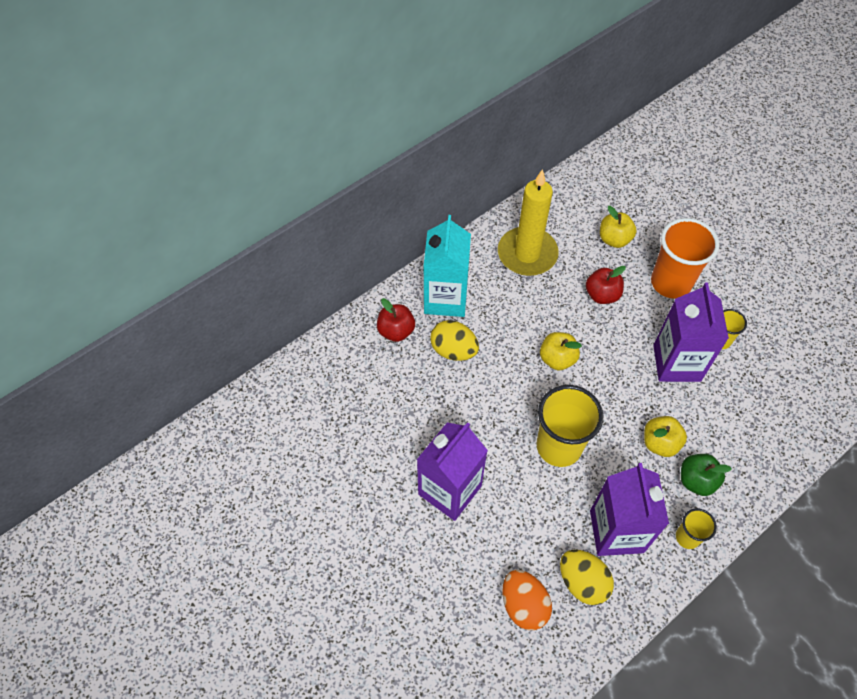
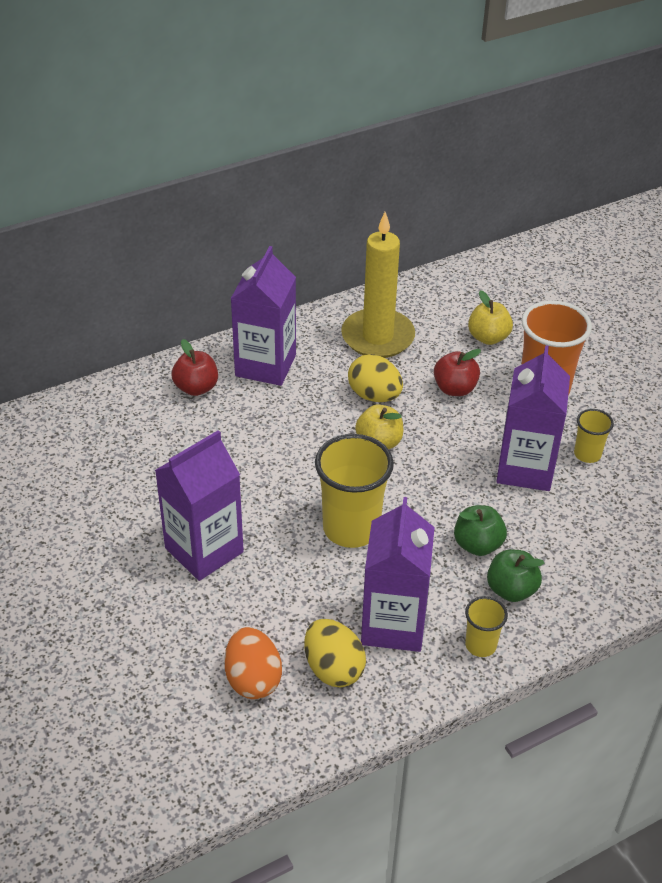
camera: 10 degrees right, 15 degrees down
turquoise carton [423,215,471,317] -> purple carton [231,246,296,386]
yellow egg [430,320,479,361] -> yellow egg moved to [348,354,403,402]
yellow apple [644,416,687,457] -> green apple [454,505,507,556]

